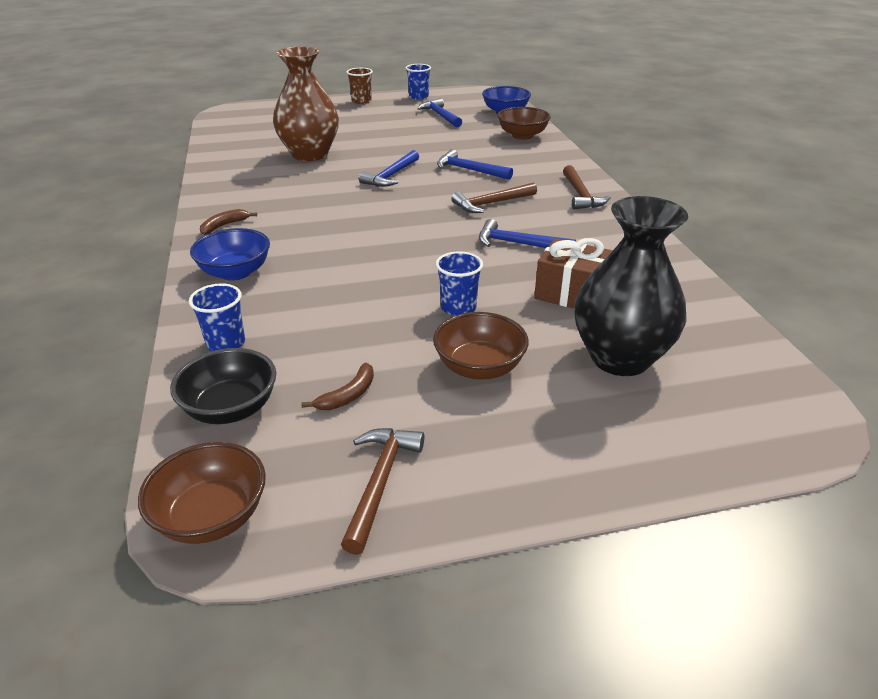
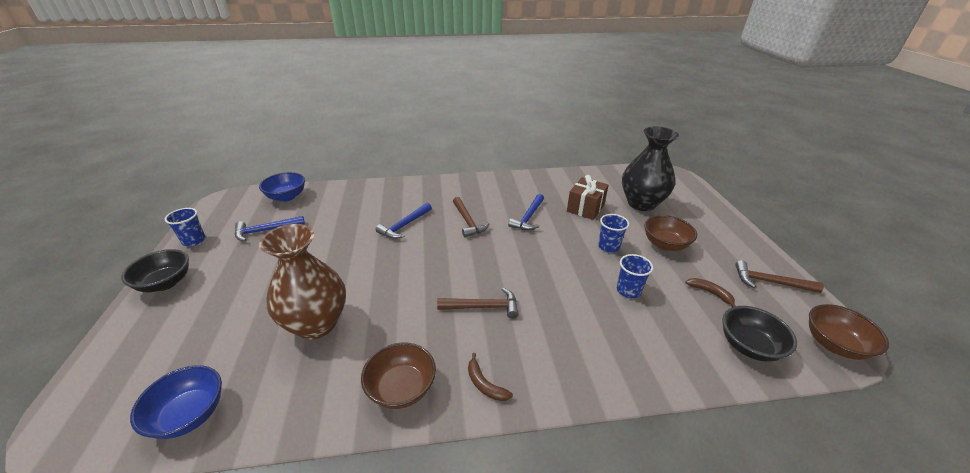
camera: 85 degrees left, 0 degrees up
blue cup [189,284,245,351] -> blue cup moved to [617,254,653,298]
blue bowl [190,228,270,281] -> blue bowl moved to [130,365,222,439]
brown cup [346,68,373,104] -> black bowl [121,249,189,292]
blue hammer [359,150,419,187] -> none
brown bowl [498,107,551,140] -> brown bowl moved to [361,343,436,409]
brown hammer [563,165,611,210] -> brown hammer moved to [437,288,519,319]

